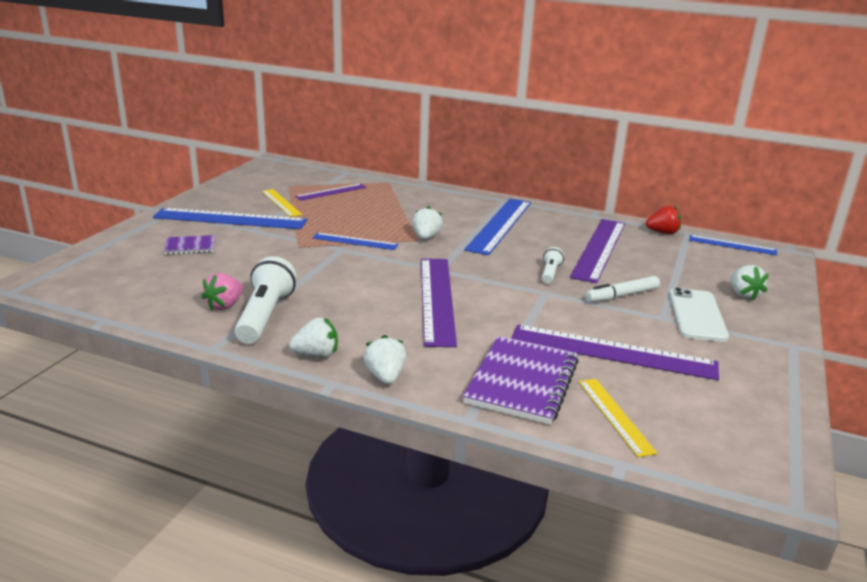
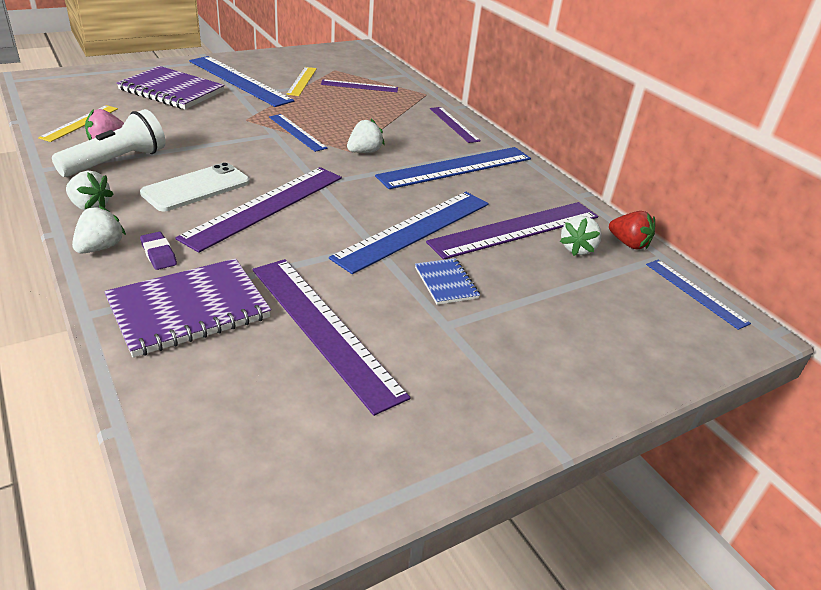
camera: 35 degrees right, 10 degrees up
purple notebook [164,235,215,255] -> purple notebook [117,66,225,109], size x1.93
white flashlight [542,247,564,284] -> blue ruler [329,192,489,274]
yellow ruler [579,379,657,457] -> yellow ruler moved to [38,105,118,142]
white marker [585,276,660,302] -> blue notebook [415,258,480,305]
white phone [669,288,729,342] -> white phone moved to [140,162,250,211]
white strawberry [730,265,769,300] -> white strawberry moved to [560,216,602,256]
none -> purple eraser [140,232,177,270]
none -> purple ruler [430,107,481,143]

